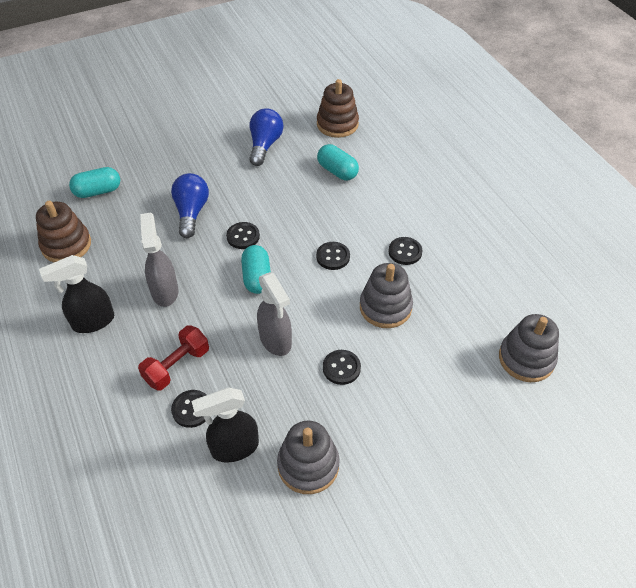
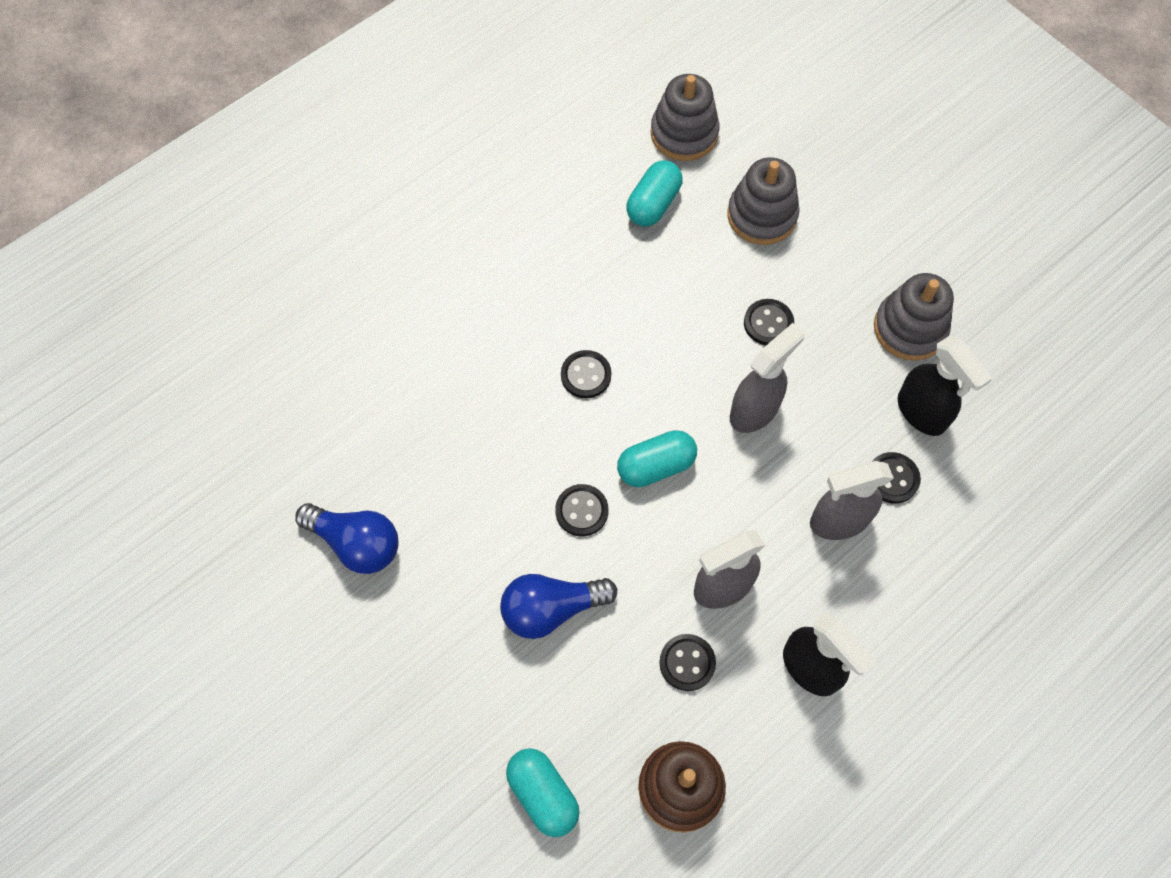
camera: 105 degrees left, 15 degrees up
red dumbbell [138,325,209,391] -> grey spray bottle [810,461,894,540]
blue light bulb [250,108,283,166] -> blue light bulb turned 150 degrees counterclockwise [295,503,398,574]
brown stacking toy [317,79,359,138] -> none
turquoise capsule [317,144,359,180] -> turquoise capsule moved to [626,160,683,226]
grey stacking toy [360,263,413,328] -> grey stacking toy moved to [728,157,800,245]
black button [388,237,423,265] -> black button moved to [659,634,716,691]

